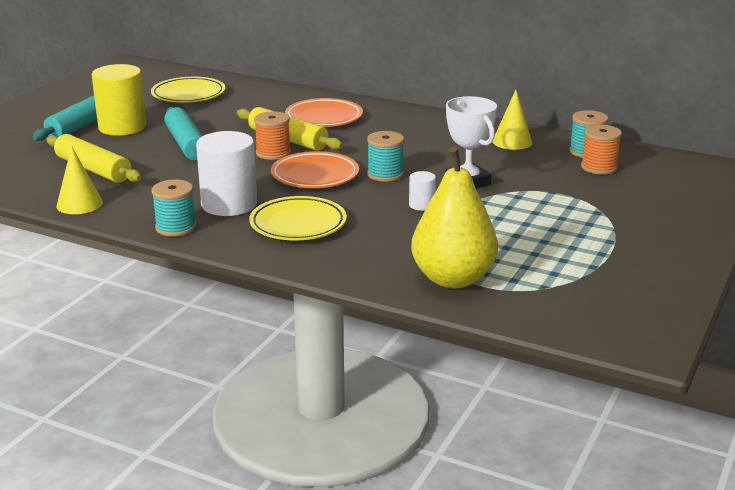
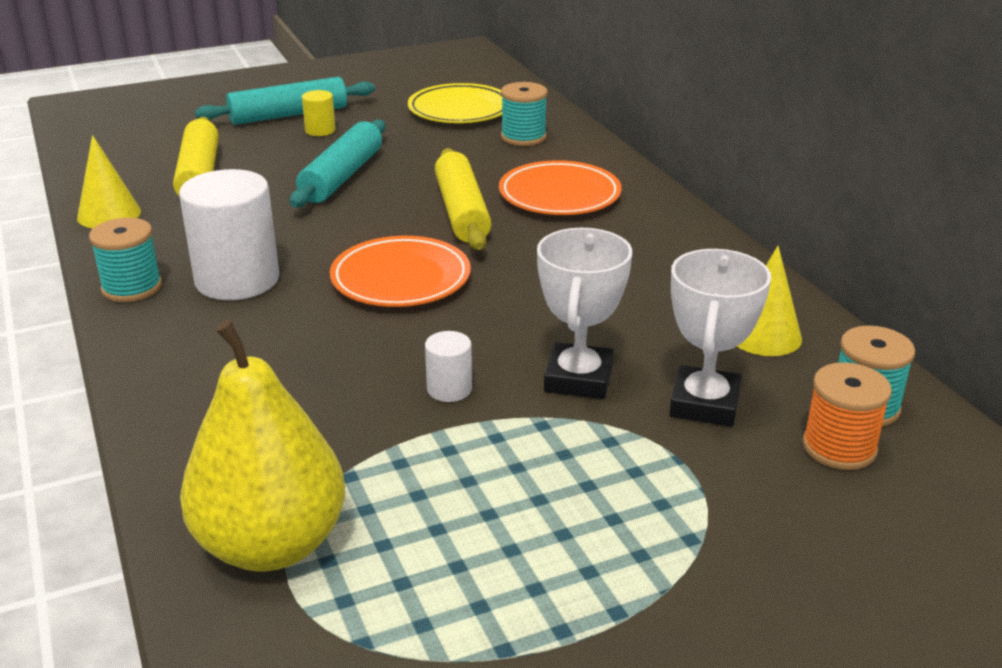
camera: 40 degrees right, 5 degrees up
yellow cylinder [92,64,147,136] -> yellow cylinder [302,90,336,136], size x0.47
yellow plate [249,196,347,240] -> none
orange spool [254,111,291,160] -> none
turquoise spool [367,131,404,182] -> turquoise spool moved to [501,82,548,146]
none -> white trophy [669,249,771,427]

